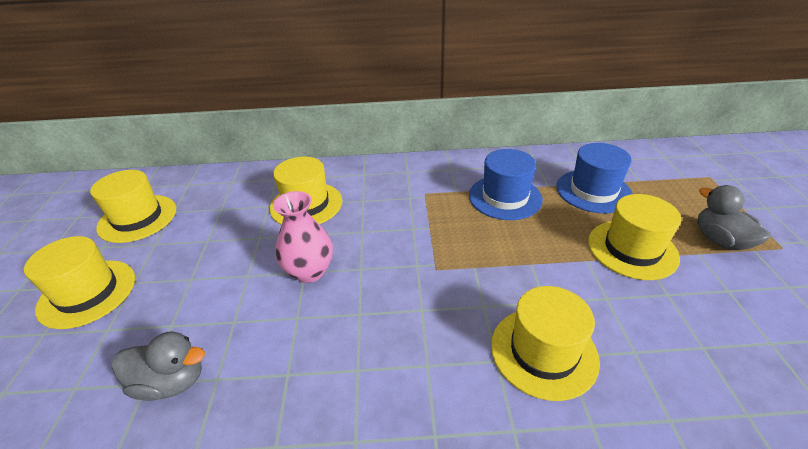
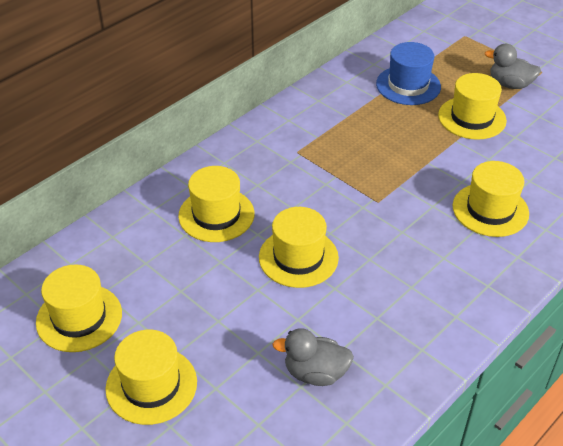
camera: 45 degrees left, 5 degrees up
grey duck [112,331,205,401] -> grey duck turned 135 degrees counterclockwise [273,328,354,386]
pink vase [273,191,333,283] -> yellow hat [259,207,339,288]
blue hat [469,149,543,220] -> none

